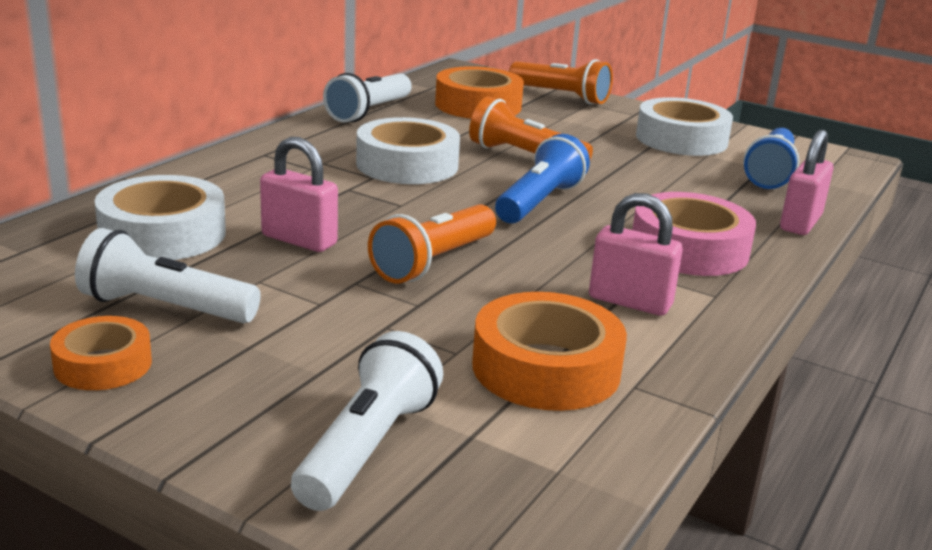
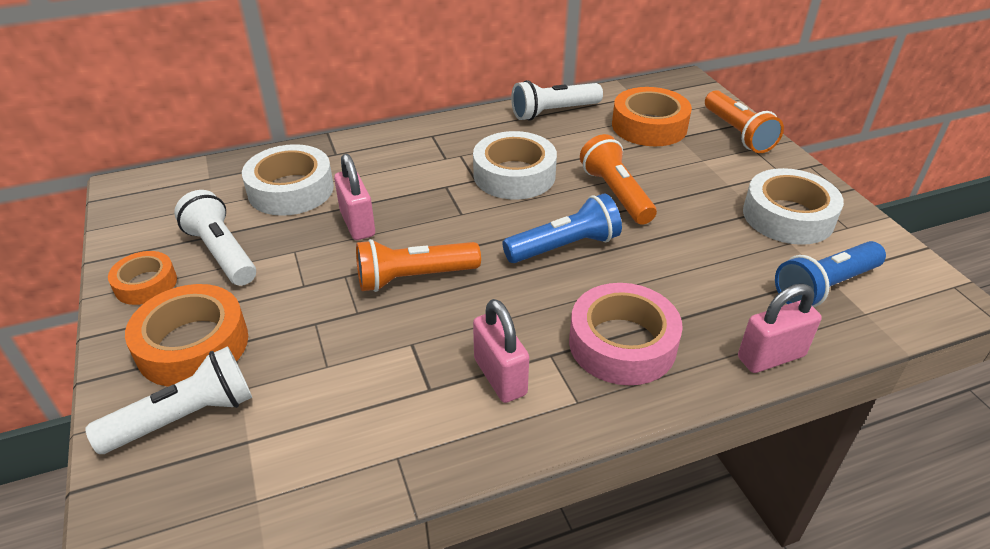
camera: 40 degrees right, 15 degrees up
orange tape [472,292,627,411] -> orange tape moved to [125,284,248,387]

